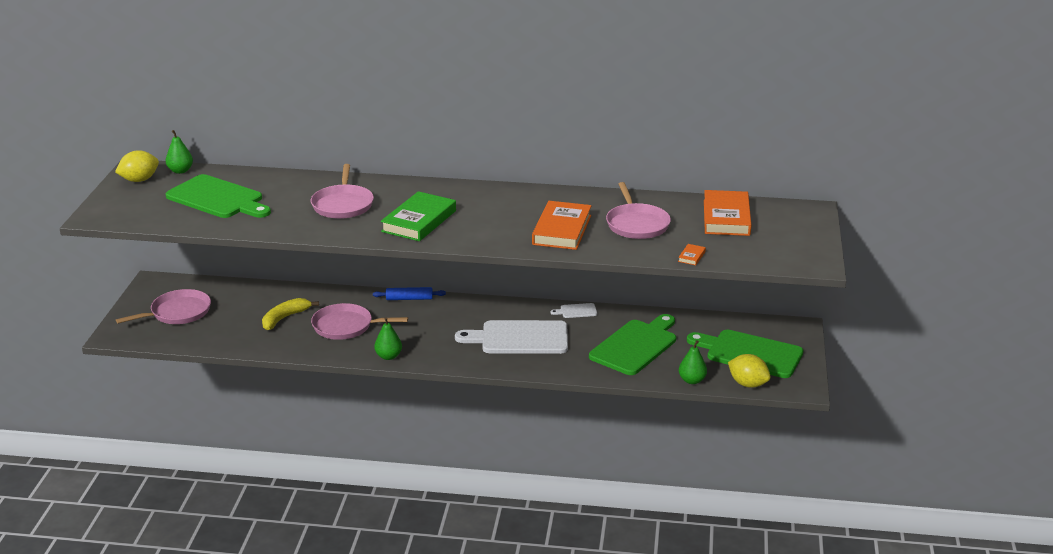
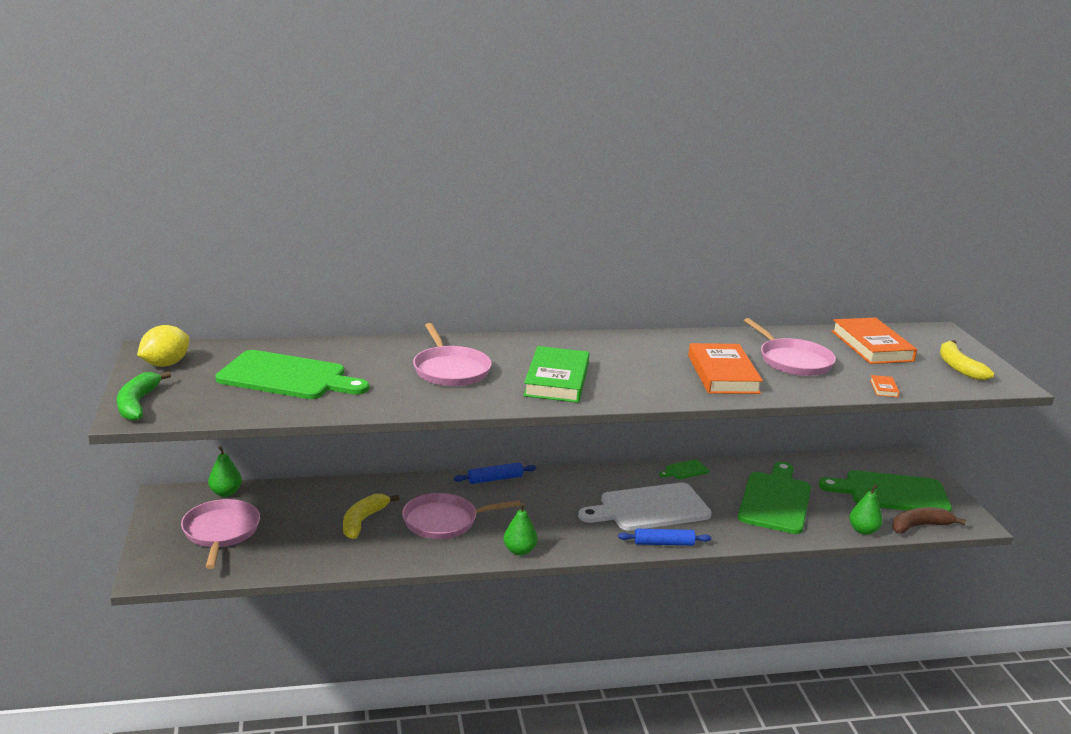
camera: 20 degrees left, 5 degrees down
pink pan [116,289,211,324] -> pink pan turned 45 degrees counterclockwise [181,499,260,569]
green pear [166,130,193,174] -> green pear moved to [208,446,242,497]
white cutting board [551,303,597,318] -> green cutting board [659,460,709,479]
yellow lemon [728,354,771,388] -> brown banana [892,507,966,534]
none -> green banana [117,371,171,421]
none -> blue rolling pin [618,529,711,546]
none -> yellow banana [940,340,994,380]

